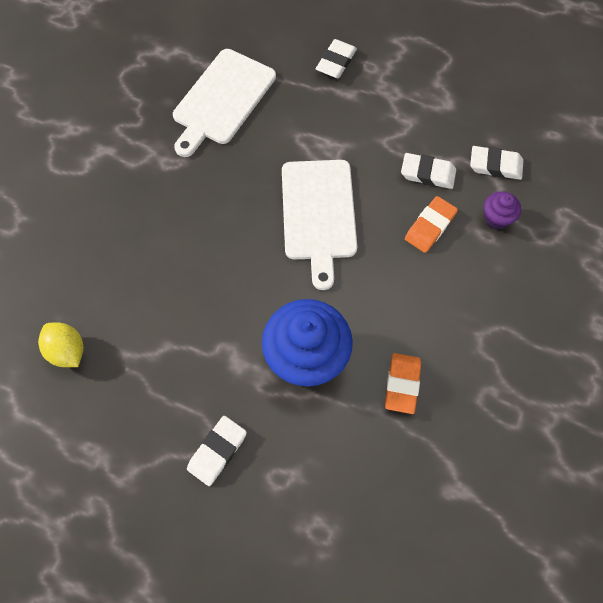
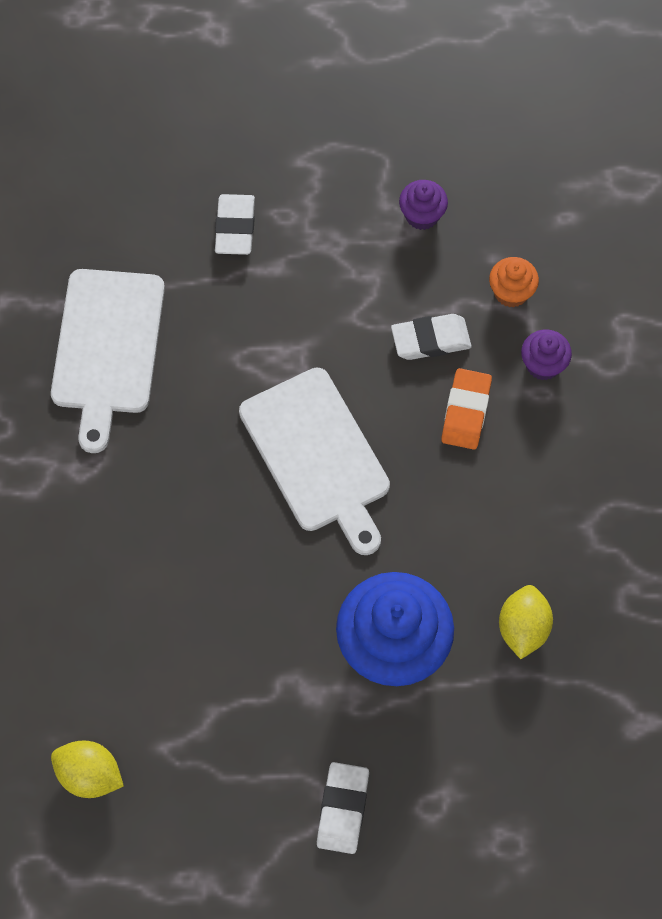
camera: 25 degrees left, 0 degrees up
orange eraser [385,353,421,414] -> yellow lemon [499,585,553,659]
white eraser [470,146,523,180] -> orange cupcake [489,257,539,308]
none -> purple cupcake [399,180,448,230]

